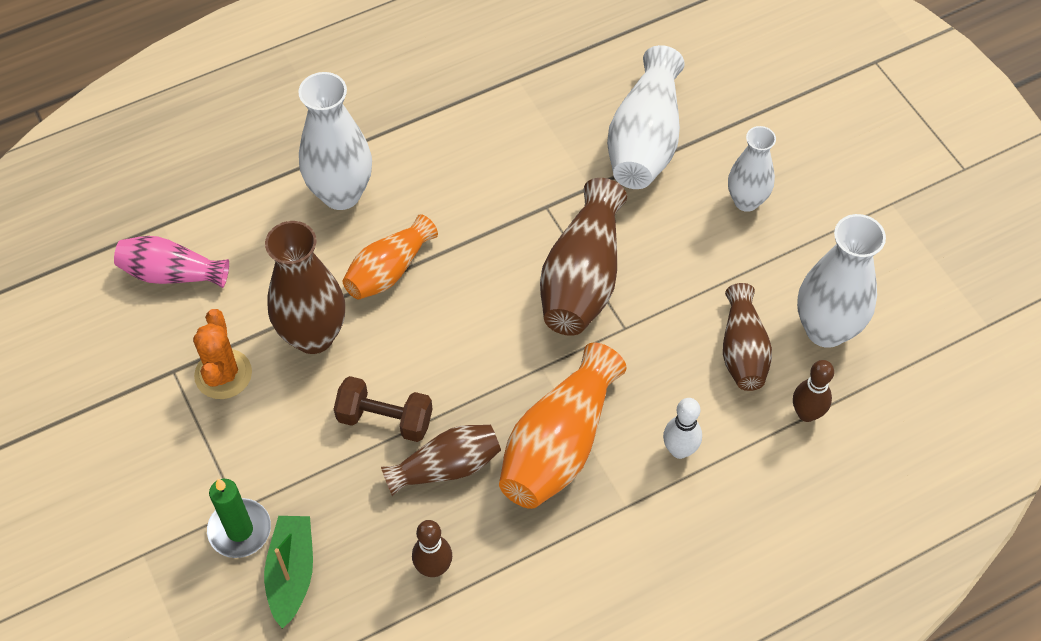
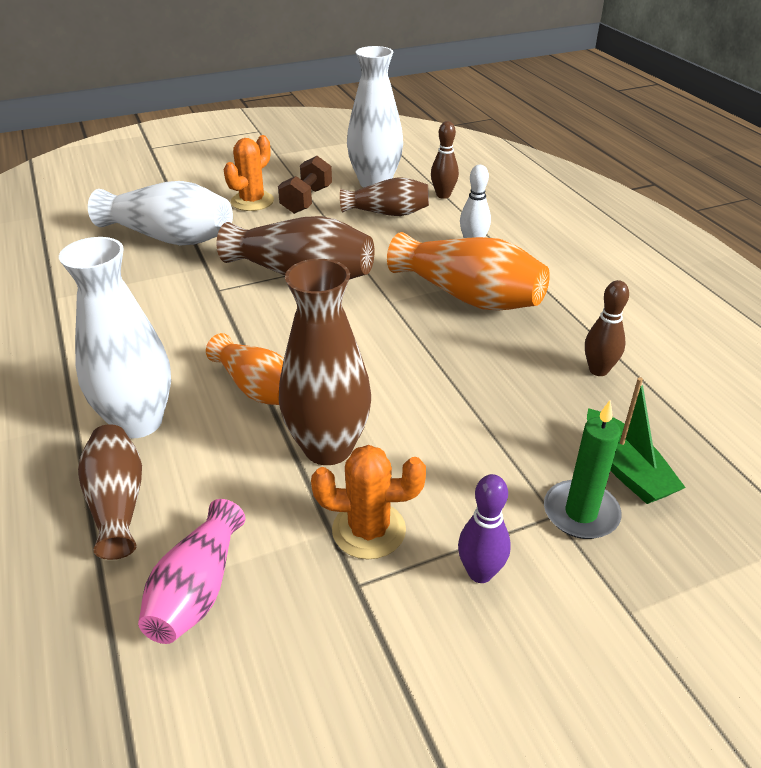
camera: 85 degrees left, 20 degrees down
green boat [264,516,313,629] -> green boat turned 120 degrees counterclockwise [587,377,686,504]
brown dumbbell [334,376,433,442] -> brown dumbbell moved to [278,156,332,214]
brown vase [381,425,501,496] -> brown vase moved to [78,424,142,560]
white vase [728,126,776,212] -> orange cactus [224,135,274,211]
none -> purple bowling pin [458,474,511,583]

